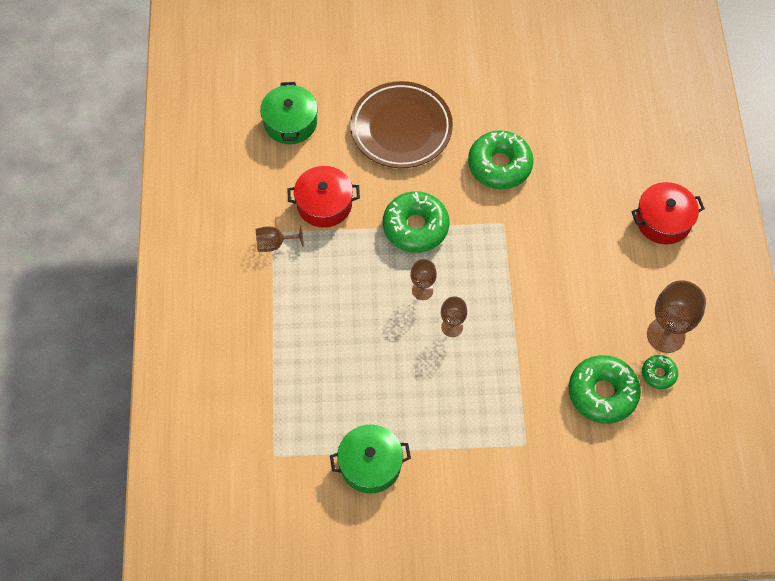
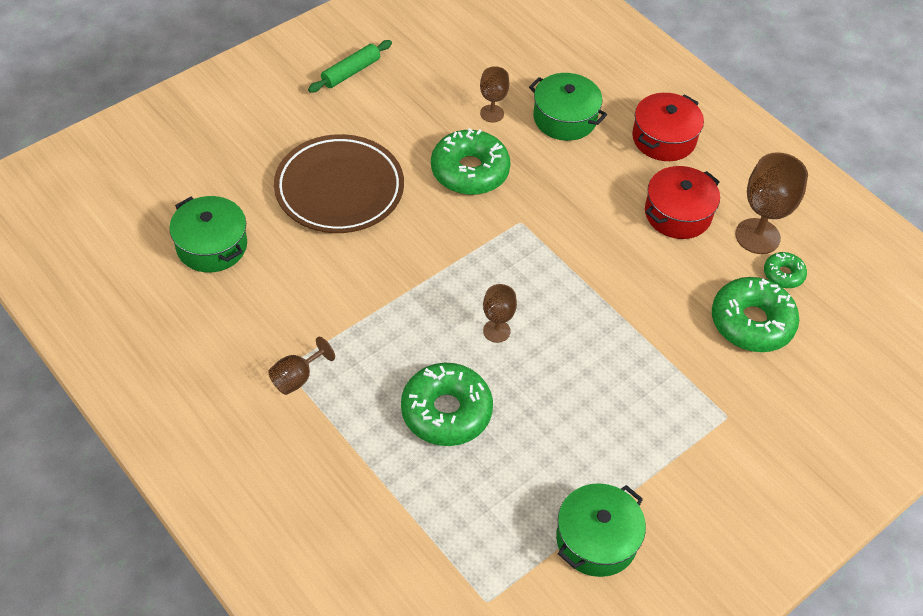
camera: 40 degrees left, 10 degrees down
red pot [288,166,360,228] -> red pot moved to [645,166,720,239]
green donut [383,191,449,253] -> green donut moved to [401,363,493,446]
brown goblet [441,296,467,337] -> brown goblet moved to [480,66,509,123]
none -> green rolling pin [308,40,392,93]
none -> green pot [529,73,607,141]

